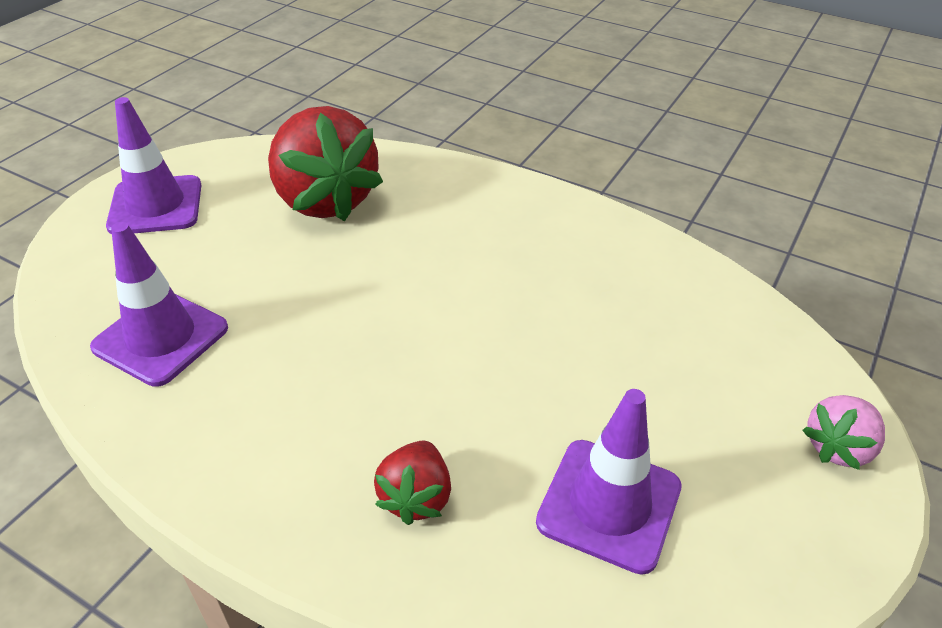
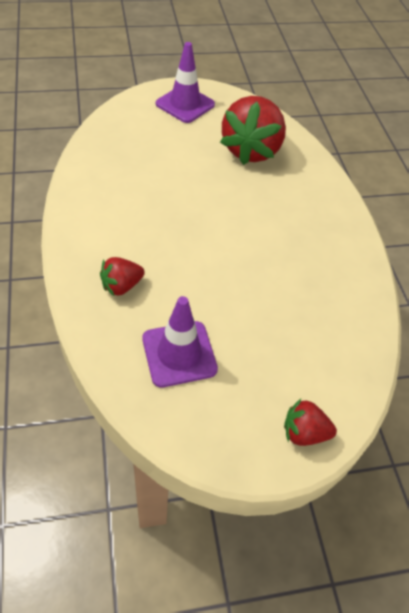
camera: 45 degrees right, 10 degrees up
purple traffic cone [90,222,228,387] -> none
pink strawberry [802,395,885,470] -> red strawberry [284,399,337,446]

